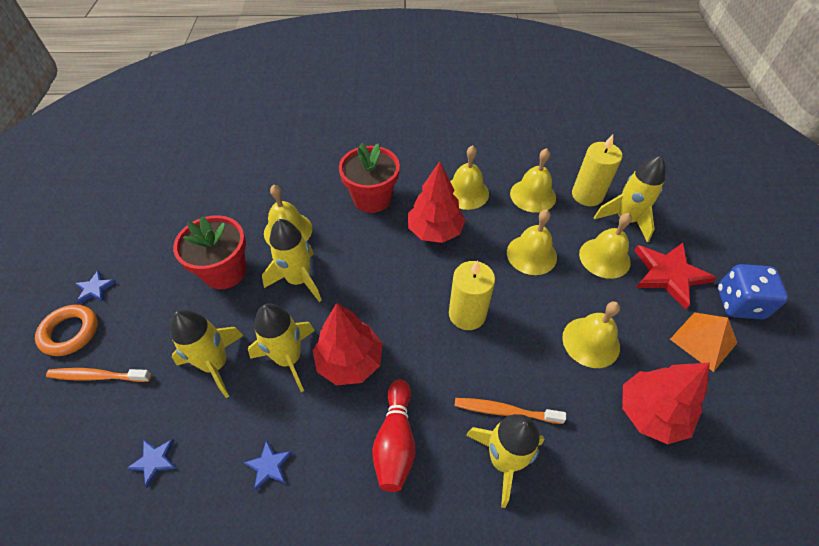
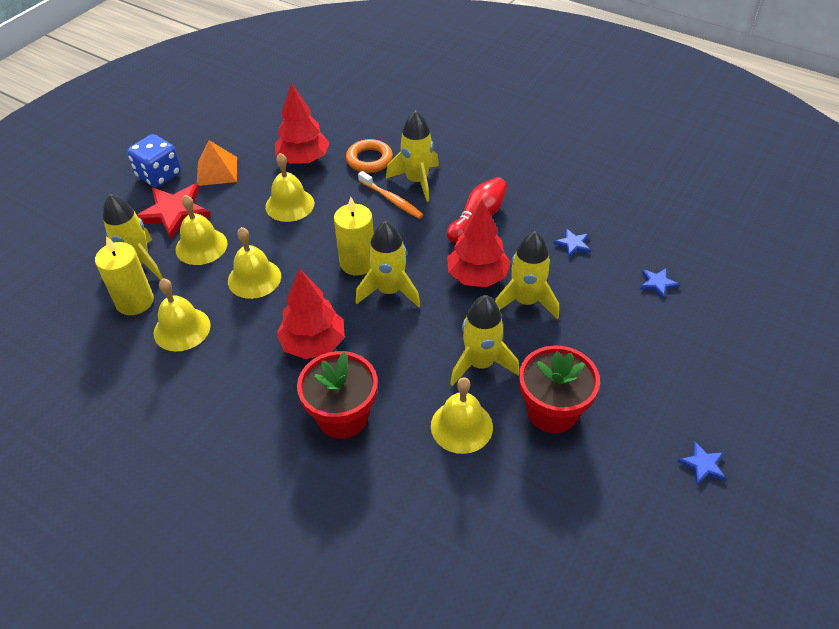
camera: 145 degrees left, 5 degrees down
orange ring [35,305,98,356] -> orange ring moved to [346,139,393,173]
orange toothbrush [46,368,152,382] -> none
yellow rocket [170,310,244,398] -> yellow rocket moved to [356,221,421,307]
yellow bell [450,145,489,210] -> none

